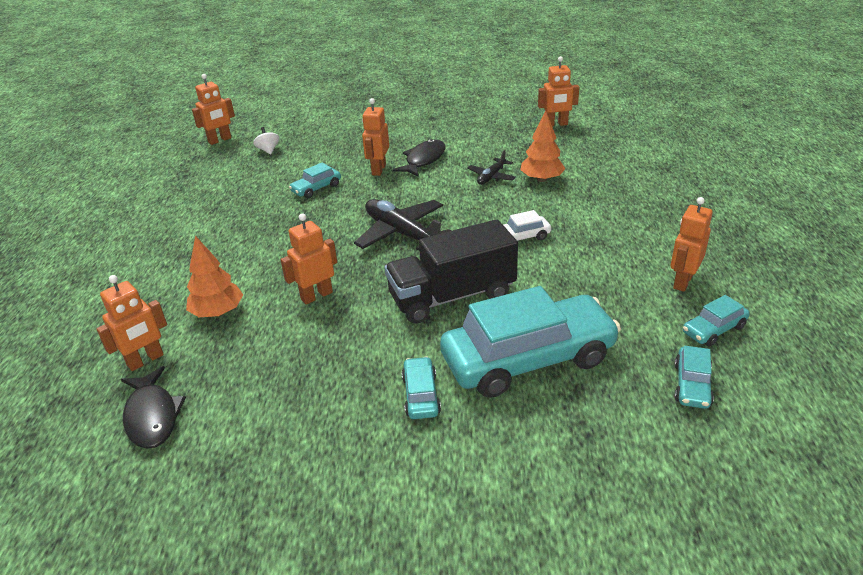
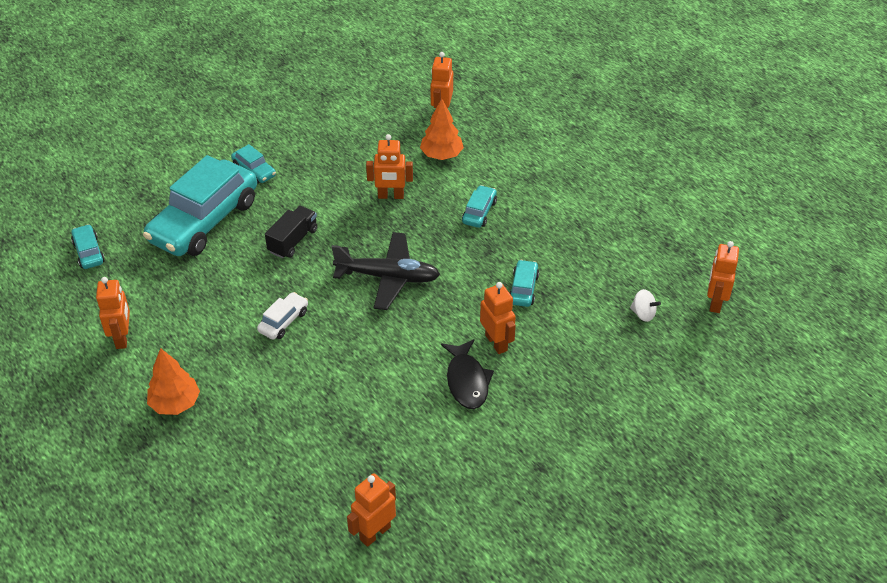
camera: 140 degrees right, 10 degrees up
black fish [121,366,186,449] -> none
orange robot [280,213,337,304] -> orange robot turned 75 degrees clockwise [366,134,413,199]
black truck [384,219,518,324] -> black truck [265,206,318,258], size x0.56
black plane [467,149,516,185] -> none
orange tree [521,111,566,182] -> orange tree moved to [147,348,200,415]
turquoise car [683,295,750,346] -> turquoise car moved to [462,185,497,228]

